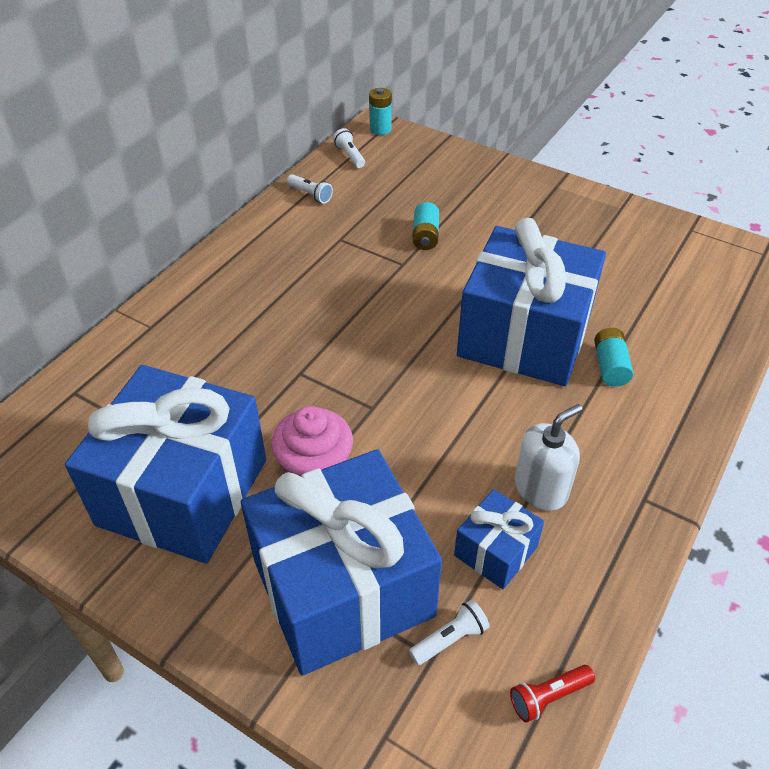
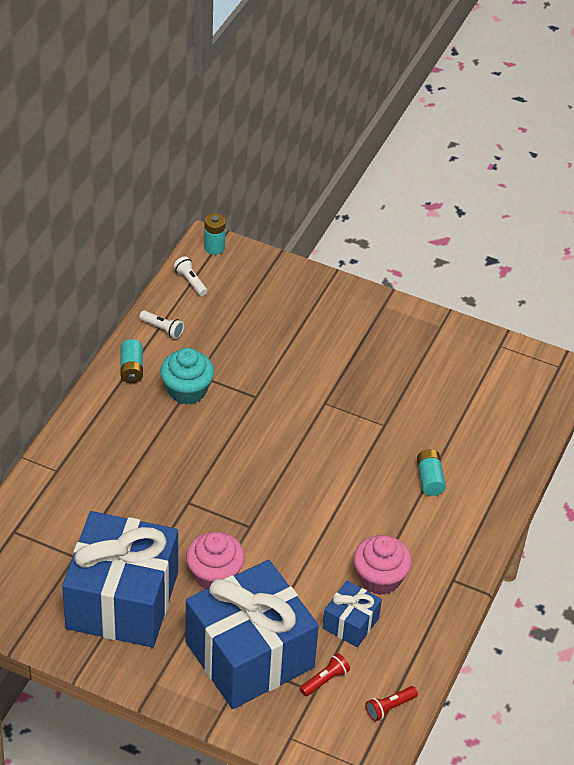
camera: 10 degrees left, 0 degrees up
white flashlight [409,599,490,665] -> red flashlight [300,653,350,696]
turquoise battery [412,202,439,250] -> turquoise battery moved to [121,339,143,383]
blue gift [457,218,606,386] -> none
white soap dispenser [515,404,583,511] -> pink cupcake [354,535,412,595]
none -> turquoise cupcake [160,348,214,405]

